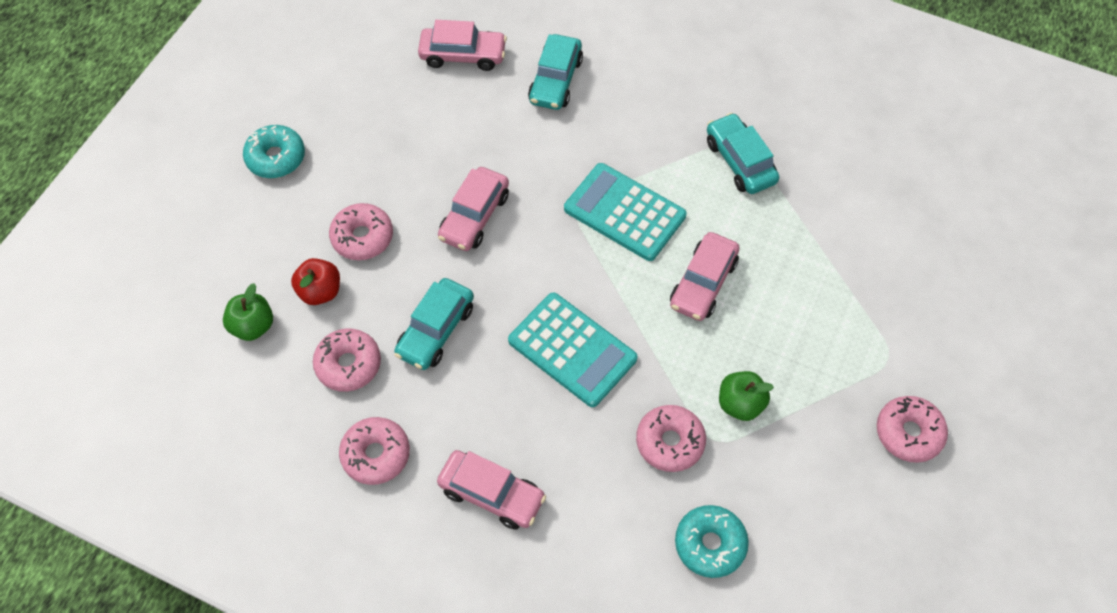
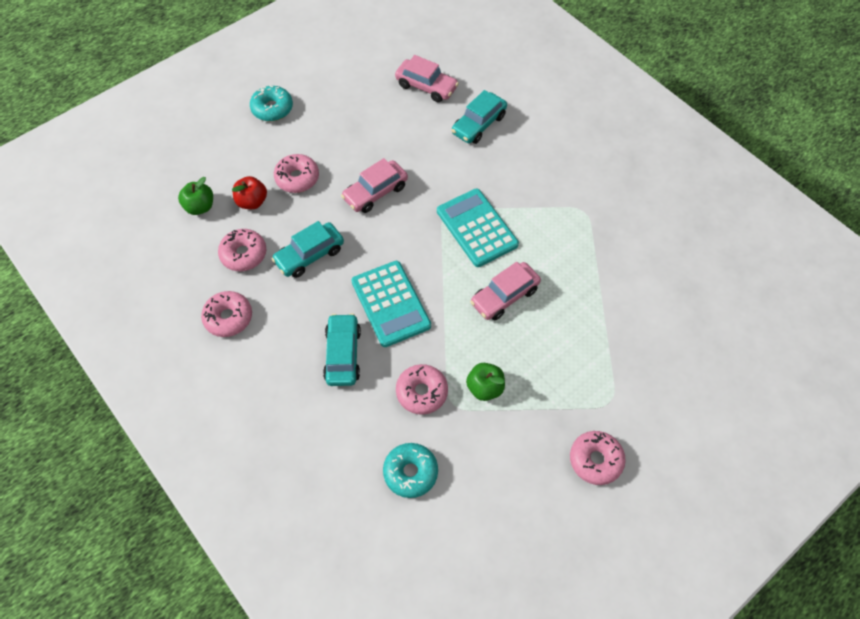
camera: 25 degrees right, 0 degrees up
pink car [437,450,546,530] -> none
turquoise car [707,113,779,194] -> turquoise car moved to [323,313,361,386]

